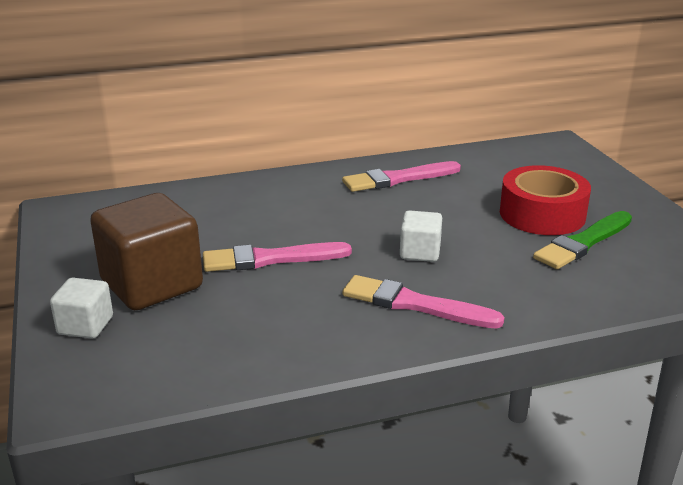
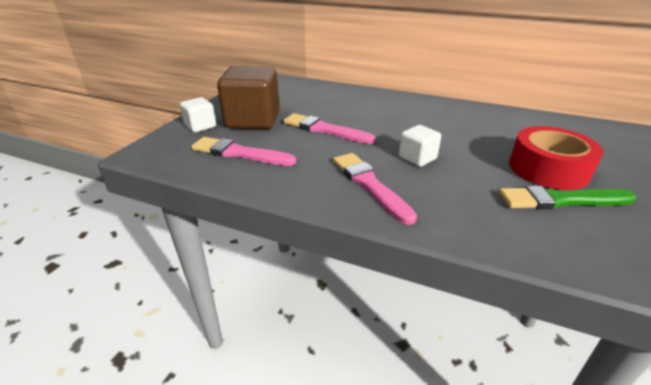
camera: 40 degrees right, 5 degrees up
pink brush [342,161,461,192] -> pink brush moved to [191,137,296,166]

